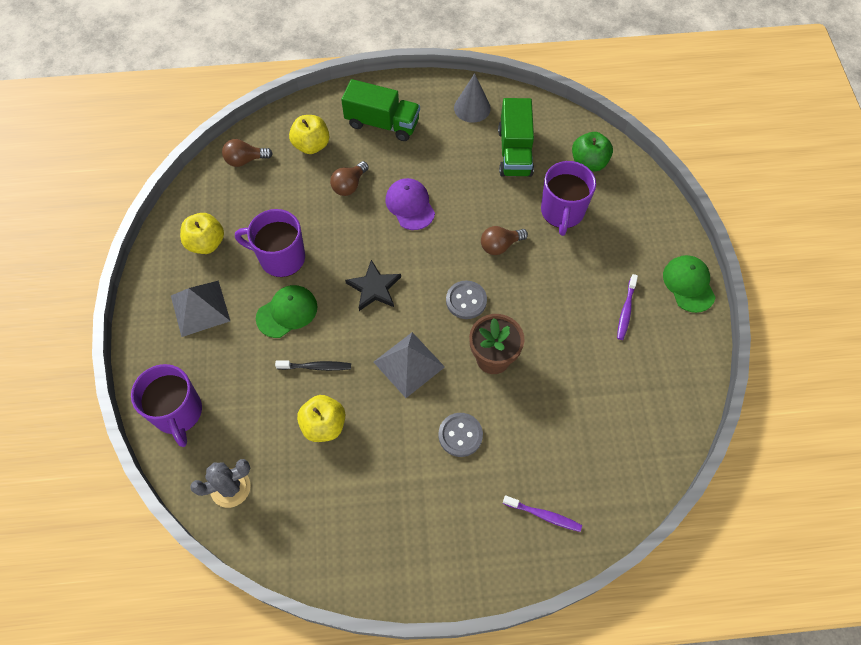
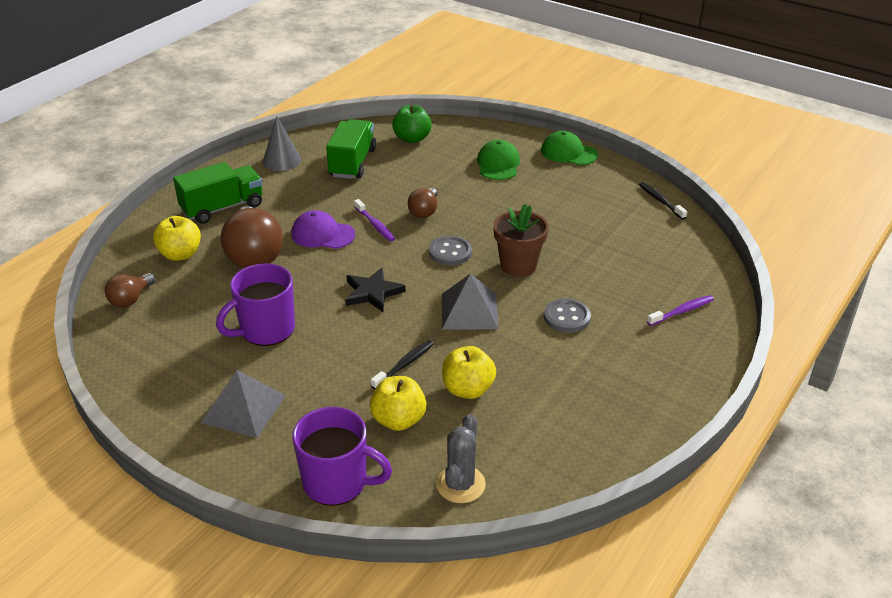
camera: 50 degrees left, 25 degrees down
yellow apple [180,213,224,254] -> yellow apple moved to [370,376,427,431]
green cap [256,285,317,338] -> green cap moved to [477,140,520,180]
brown light bulb [330,161,369,196] -> brown light bulb [221,206,283,268], size x1.91
green truck [498,98,534,177] -> green truck turned 120 degrees counterclockwise [326,119,376,179]
purple mug [541,161,596,236] -> none
purple toothbrush [617,274,638,340] -> purple toothbrush moved to [354,199,395,242]
none -> black toothbrush [639,182,687,220]

